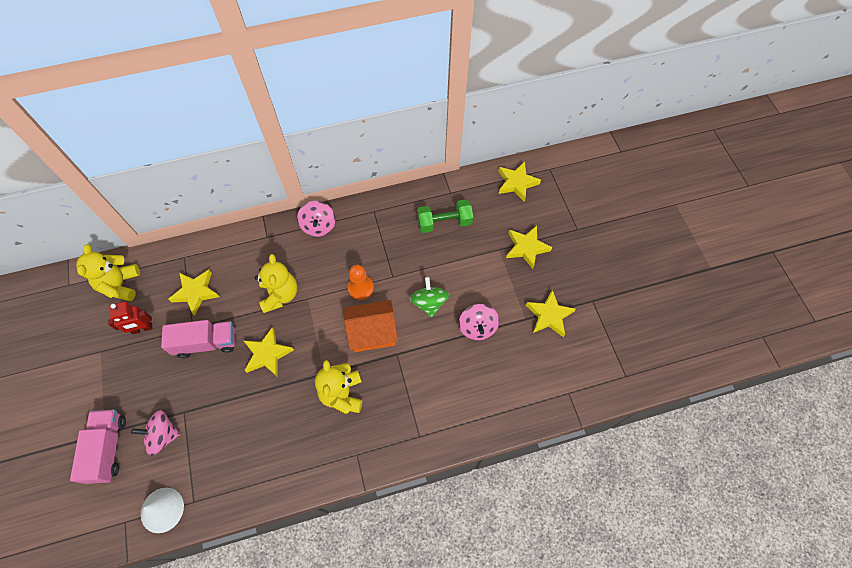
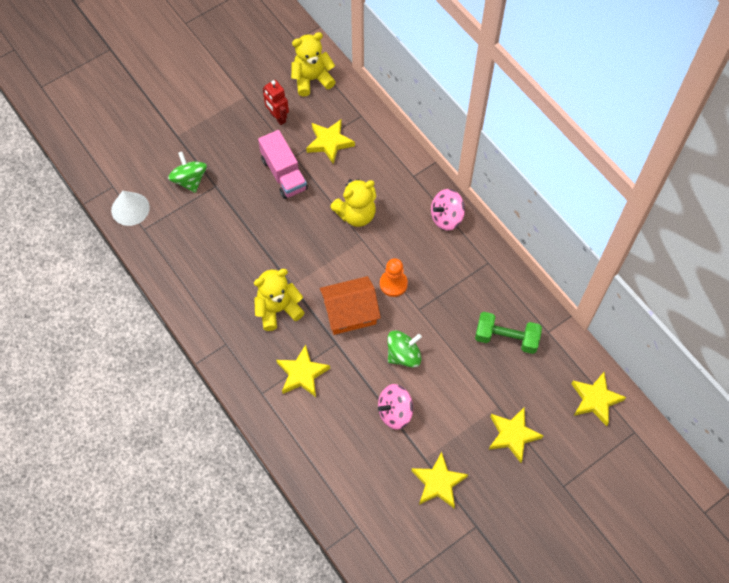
camera: 70 degrees right, 0 degrees up
pink truck [70,409,126,484] -> none
pink spinning top [131,410,181,456] -> green spinning top [168,152,207,193]
yellow star [244,327,294,377] -> yellow star moved to [276,345,330,397]
orange house [344,300,398,352] -> orange house turned 75 degrees counterclockwise [320,276,381,335]
green dumbbell [417,199,473,233] -> green dumbbell turned 45 degrees counterclockwise [475,312,542,354]

